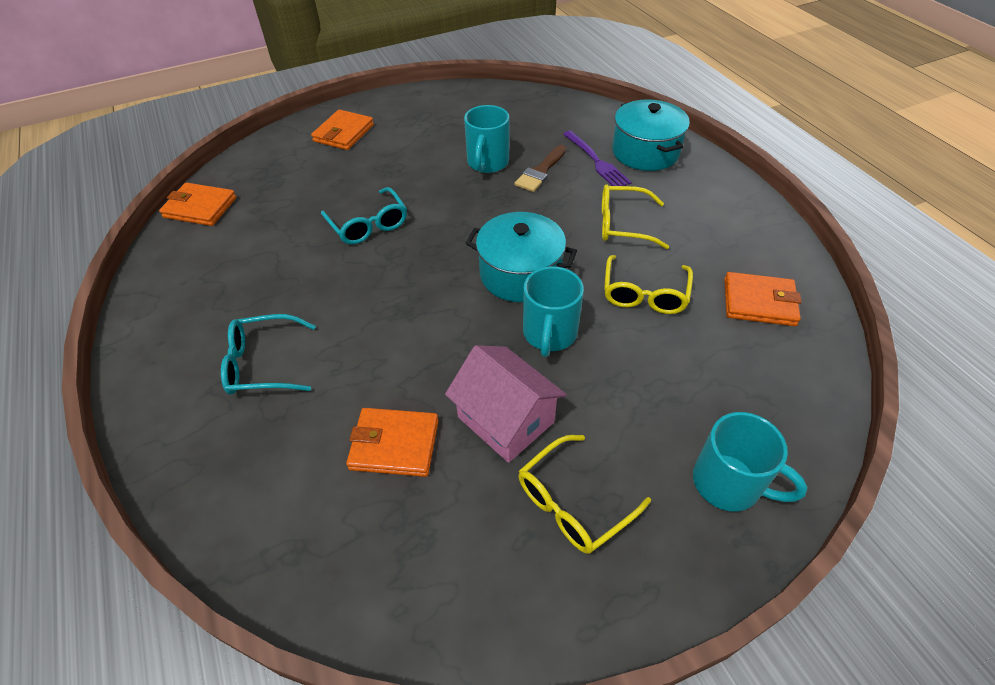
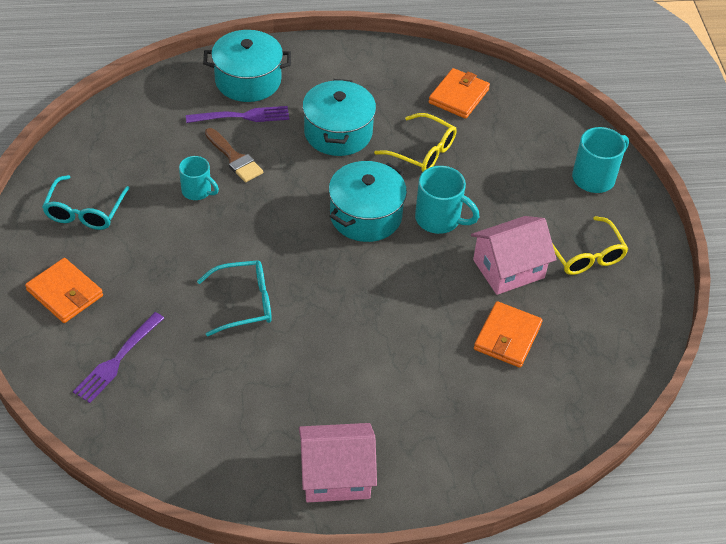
camera: 75 degrees left, 0 degrees up
orange wallet [159,183,236,226] -> none
turquoise glasses [221,314,316,395] -> turquoise glasses moved to [42,175,130,230]
turquoise mug [464,105,510,173] -> turquoise mug [179,156,219,200], size x0.66
yellow glasses [602,185,669,249] -> turquoise pot [302,79,376,156]
none -> purple fork [73,312,164,403]
none -> pink house [299,423,377,502]

